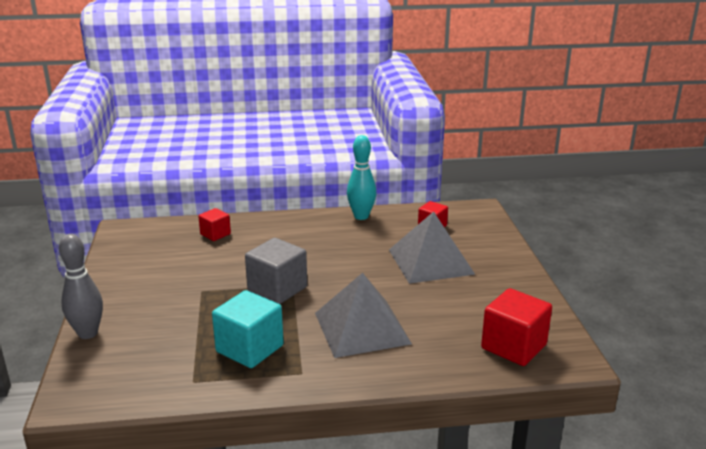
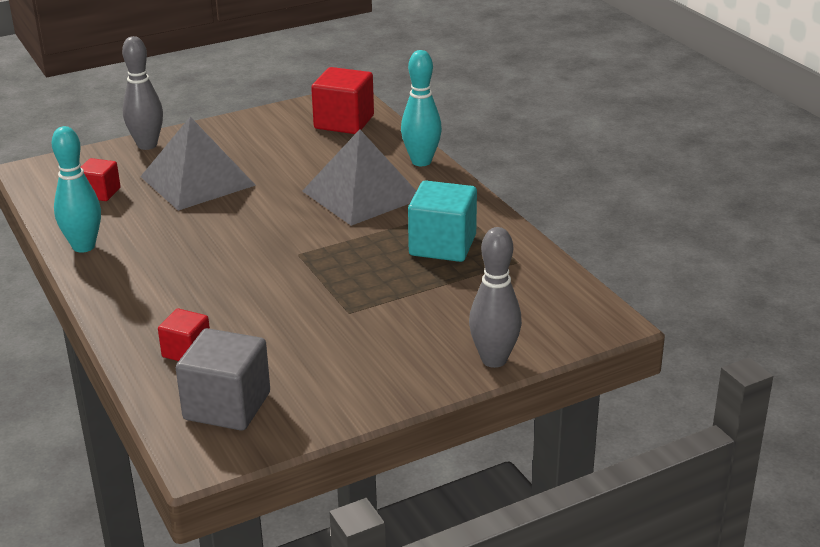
camera: 110 degrees left, 5 degrees up
grey cube [245,238,307,304] -> grey cube moved to [176,328,270,431]
none -> grey bowling pin [122,36,163,150]
none -> turquoise bowling pin [401,50,442,166]

